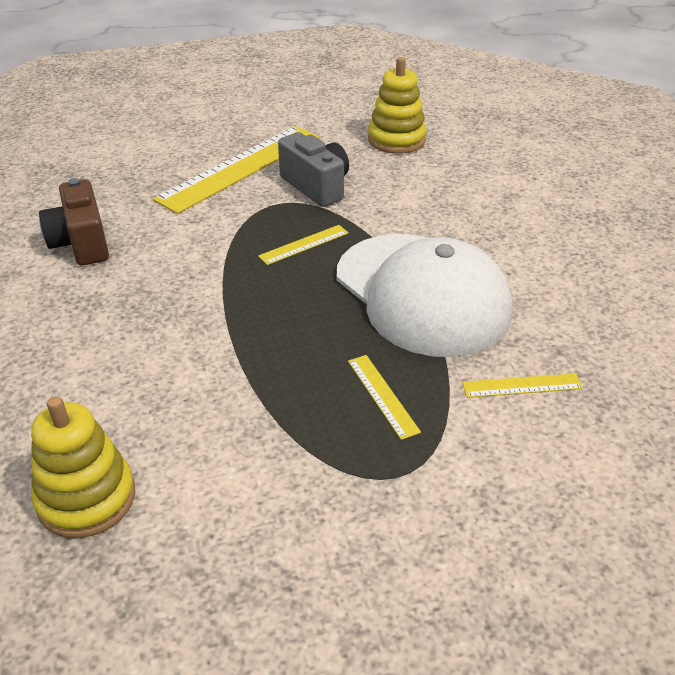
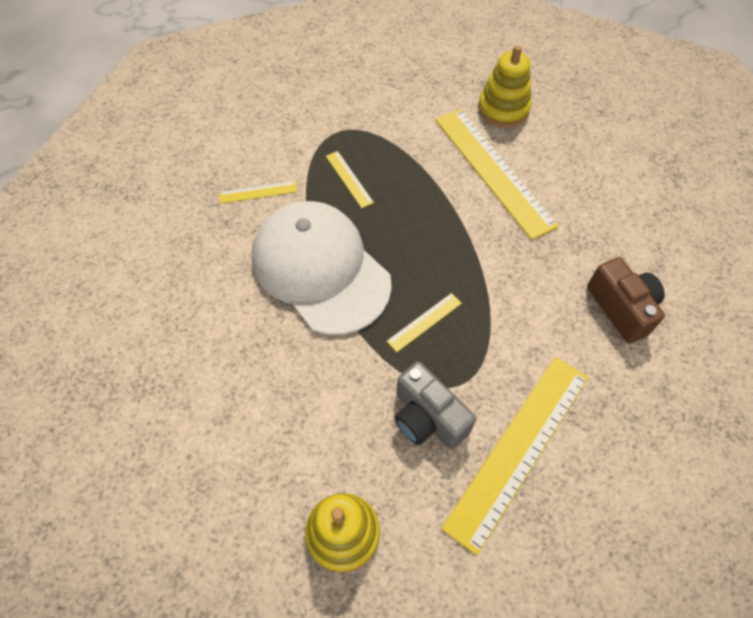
camera: 175 degrees right, 20 degrees up
none -> yellow ruler [435,109,559,240]

